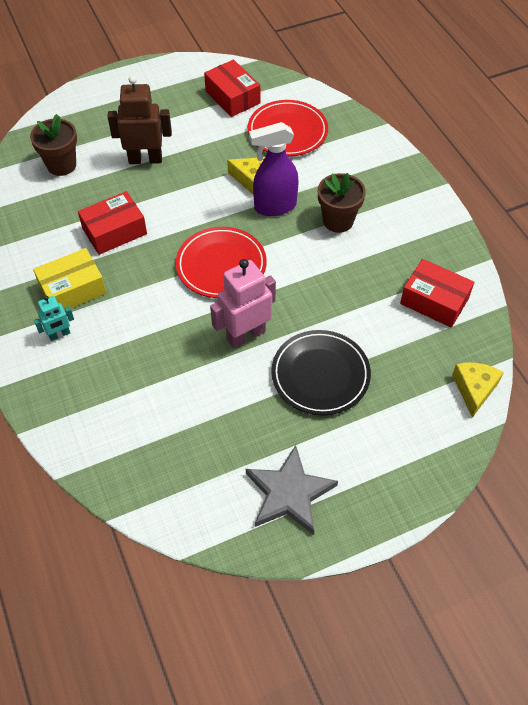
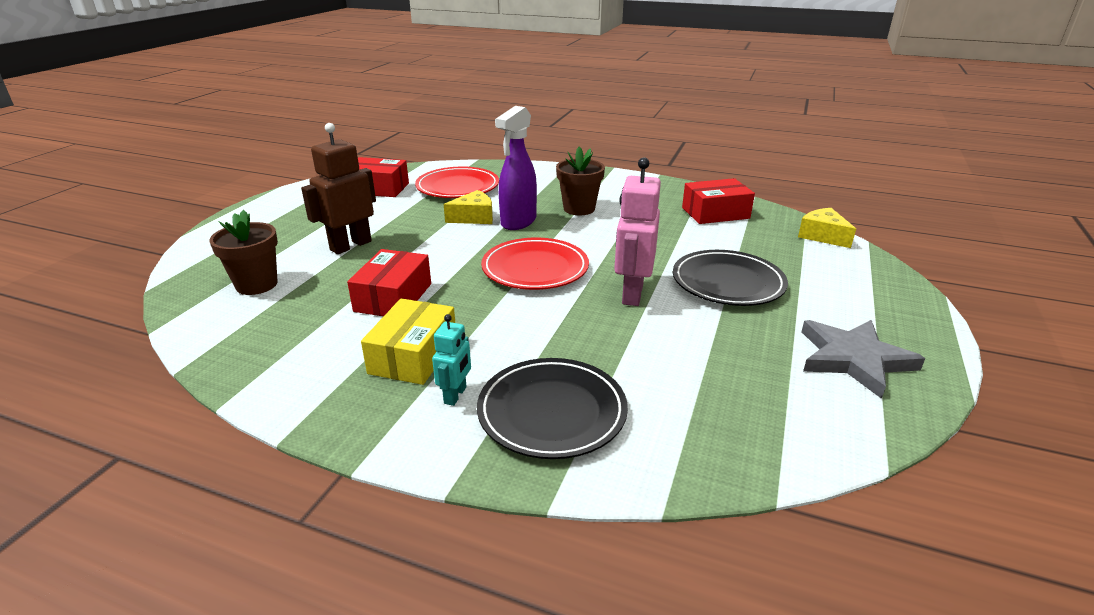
camera: 45 degrees left, 25 degrees down
none -> black plate [477,358,628,459]

